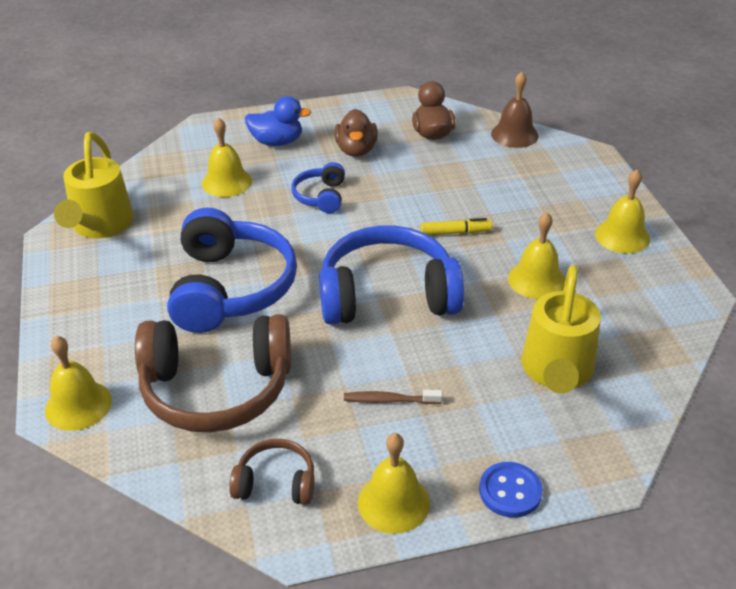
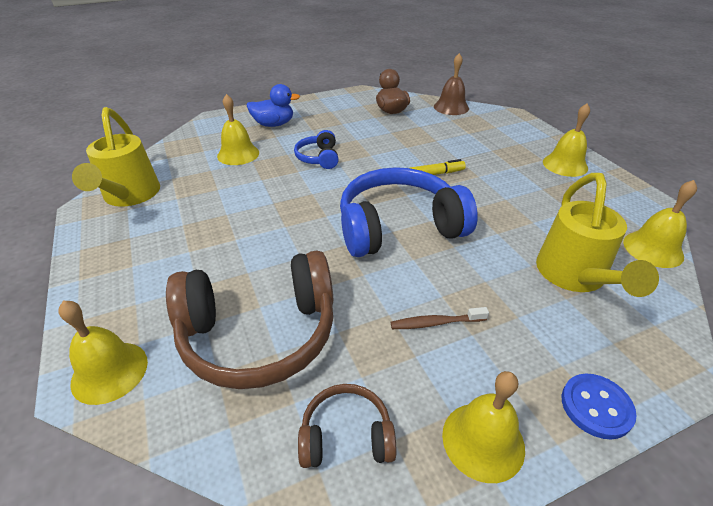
camera: 10 degrees left, 0 degrees up
blue headphones [167,207,297,333] -> none
brown duck [334,109,378,157] -> none
yellow bell [508,212,565,299] -> yellow bell moved to [623,180,697,268]

